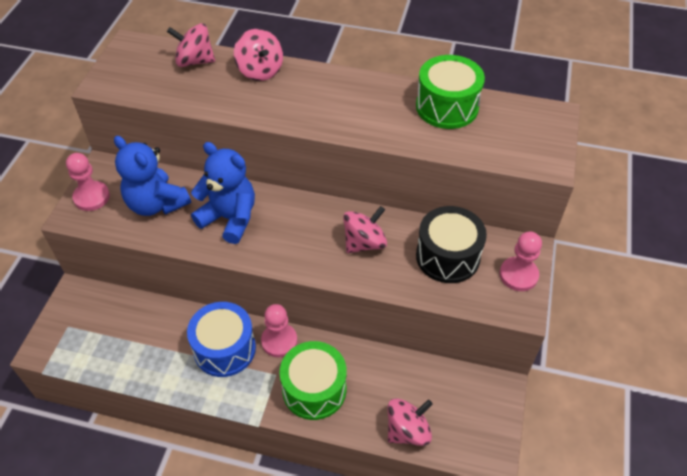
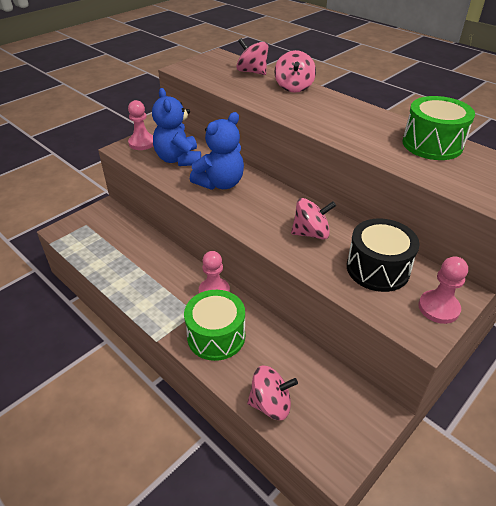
camera: 30 degrees right, 10 degrees down
blue drum [187,302,256,377] -> none
blue teddy bear [191,142,255,244] -> blue teddy bear turned 75 degrees clockwise [190,112,244,190]

